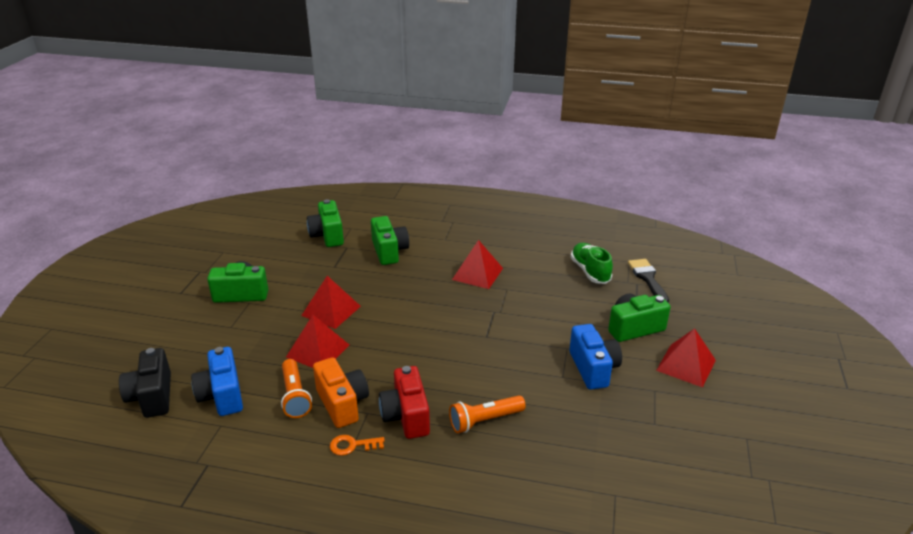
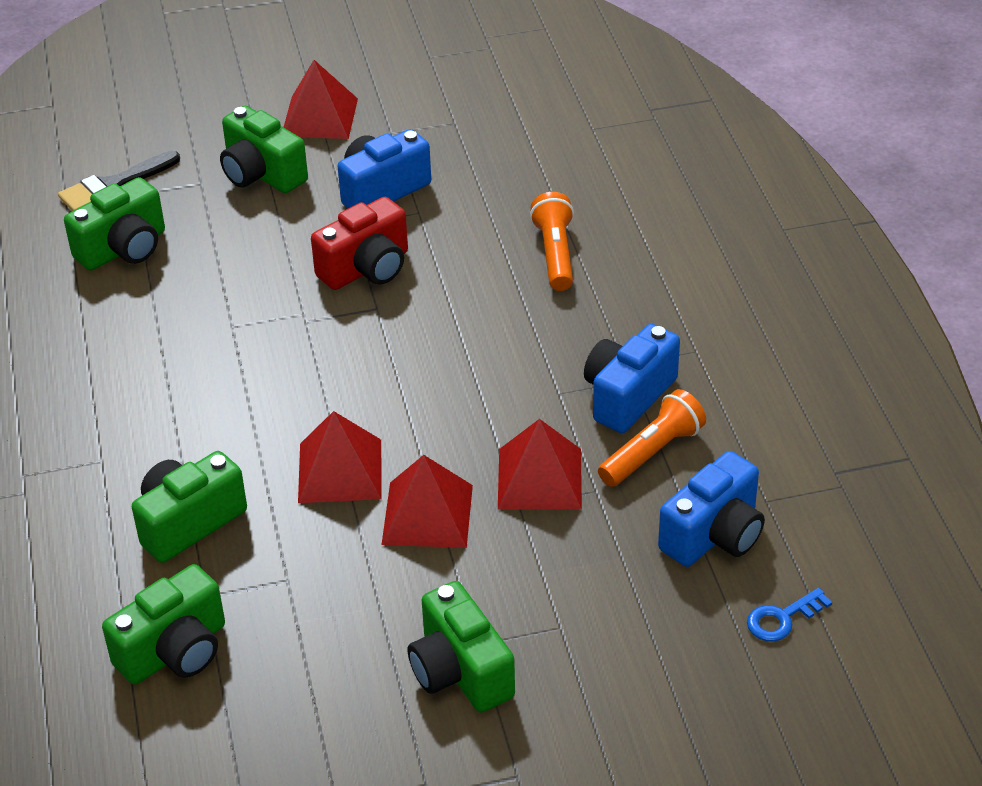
camera: 115 degrees left, 10 degrees up
black camera [119,348,171,418] -> blue key [747,588,832,642]
orange camera [313,357,369,428] -> blue camera [584,324,680,433]
orange key [330,435,385,456] -> none
red camera [379,366,430,439] -> red camera moved to [311,197,408,290]
orange flashlight [449,395,526,433] -> orange flashlight turned 135 degrees counterclockwise [530,192,574,291]
red pyramid [452,240,503,289] -> red pyramid moved to [298,411,382,503]
green shoe [571,243,613,284] -> green camera [64,177,165,271]

